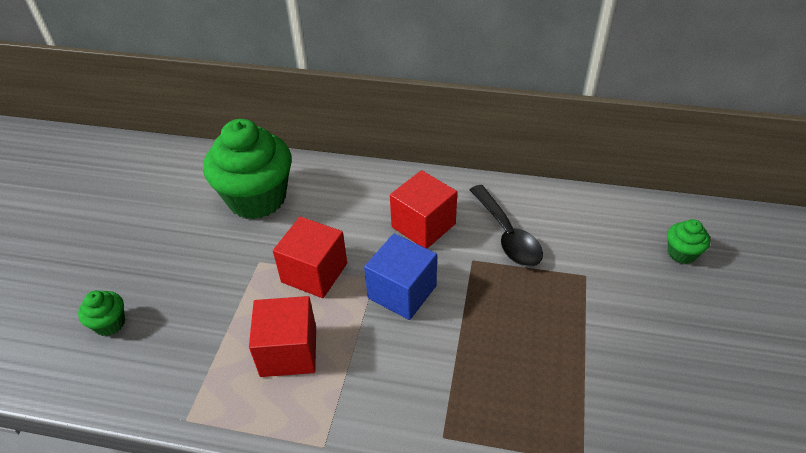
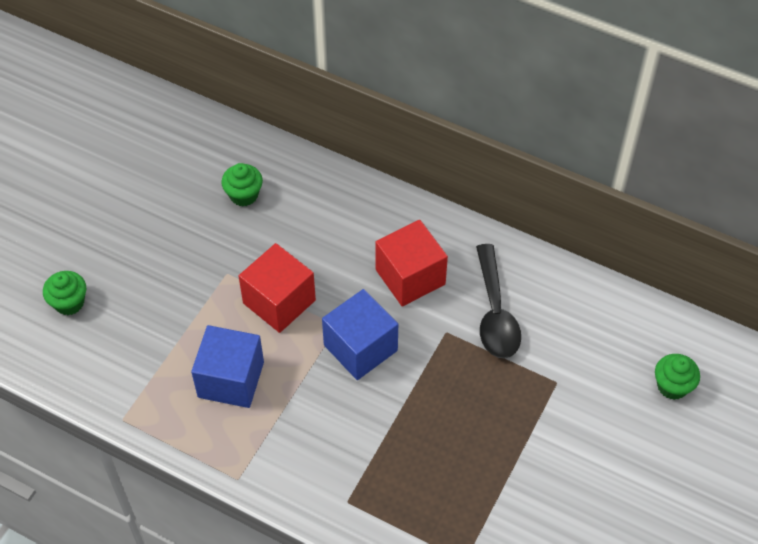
camera: 15 degrees right, 10 degrees up
green cupcake [203,119,292,219] -> green cupcake [221,163,263,206], size x0.43
red cube [249,296,316,377] -> blue cube [191,325,264,408]

